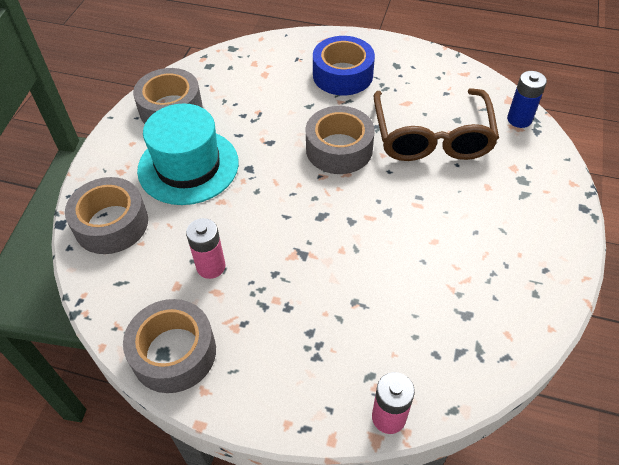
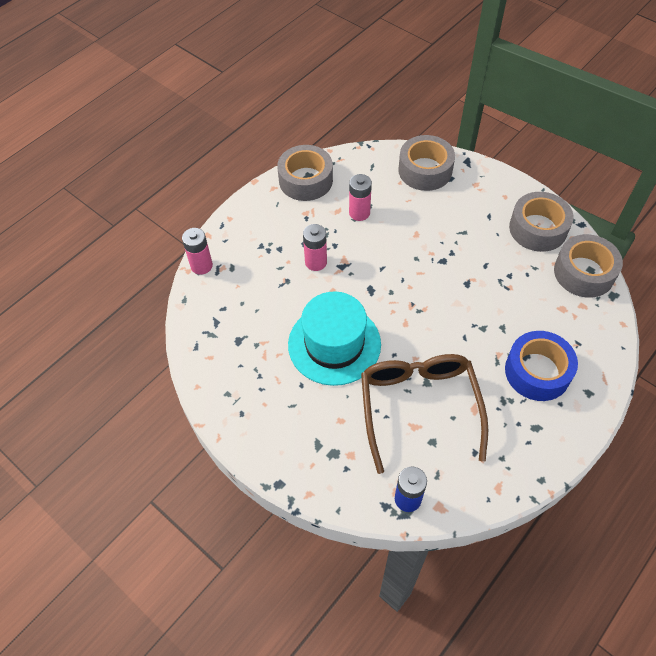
camera: 115 degrees right, 5 degrees up
turquoise hat [137,103,239,205] -> turquoise hat moved to [288,291,381,386]
grey tape [306,106,375,174] -> grey tape moved to [554,234,623,298]
brown glasses [374,88,499,161] -> brown glasses turned 60 degrees clockwise [361,354,488,474]
none -> pink battery [303,224,327,271]

